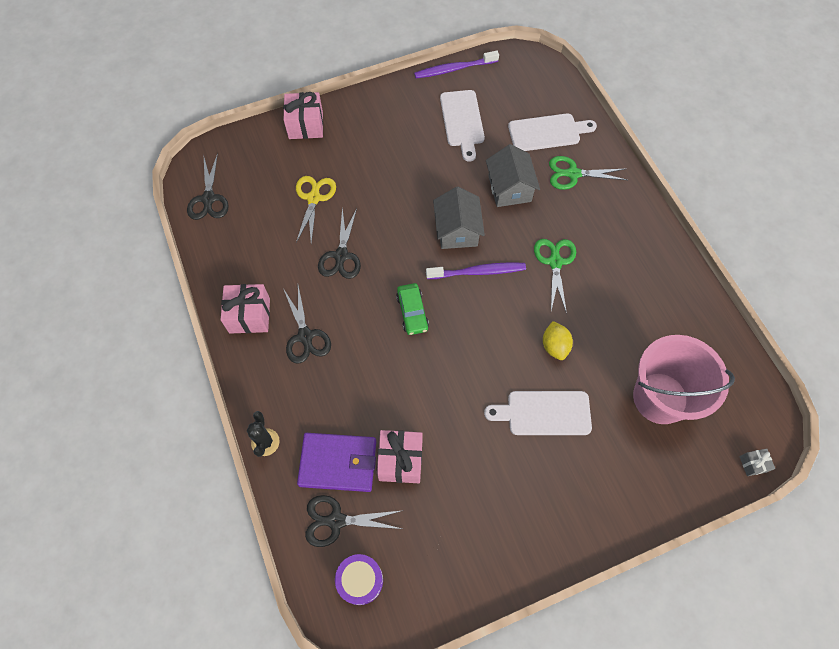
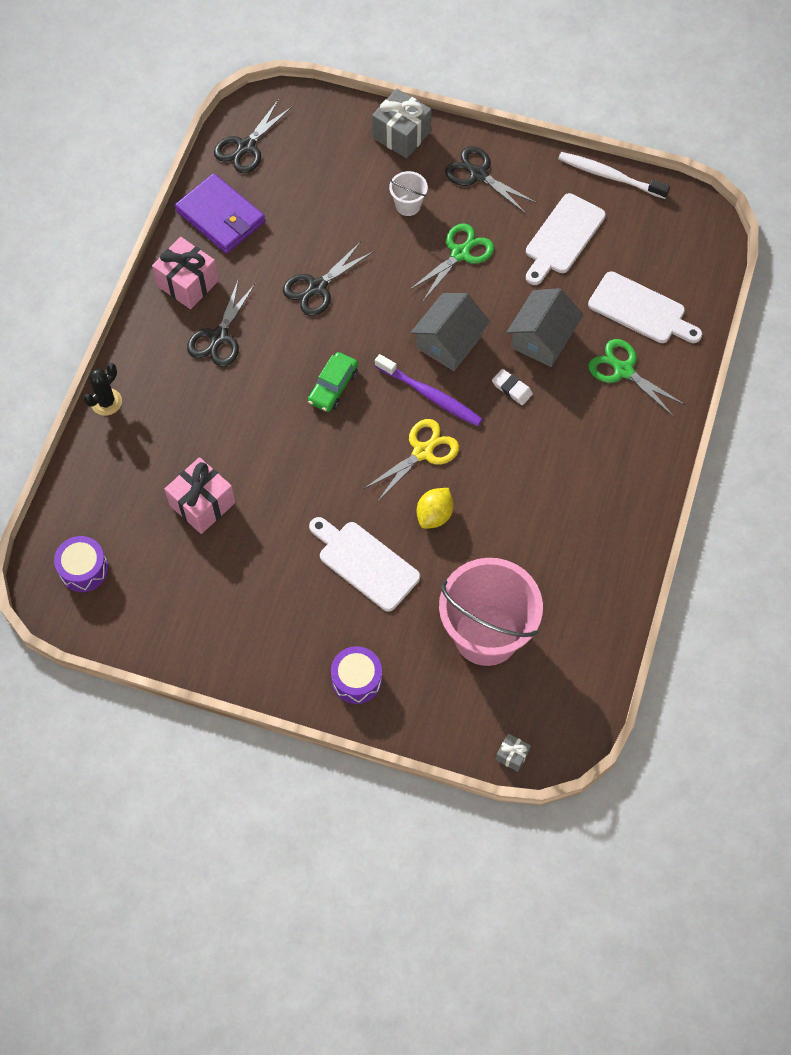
camera: 40 degrees right, 0 degrees up
pink gift [283,92,323,139] -> grey gift [372,89,432,158]
yellow scissors [296,176,336,243] -> yellow scissors moved to [364,419,459,502]
purple wallet [297,433,376,492] -> purple wallet moved to [175,173,265,254]
black scissors [305,495,404,547] -> black scissors moved to [445,146,537,214]
purple toothbrush [414,51,499,79] -> white toothbrush [558,152,670,199]
green scissors [534,239,576,314] -> green scissors moved to [409,223,494,301]
none -> purple drum [331,646,382,704]
none -> white bucket [389,171,428,216]
none -> white eraser [492,369,533,405]

